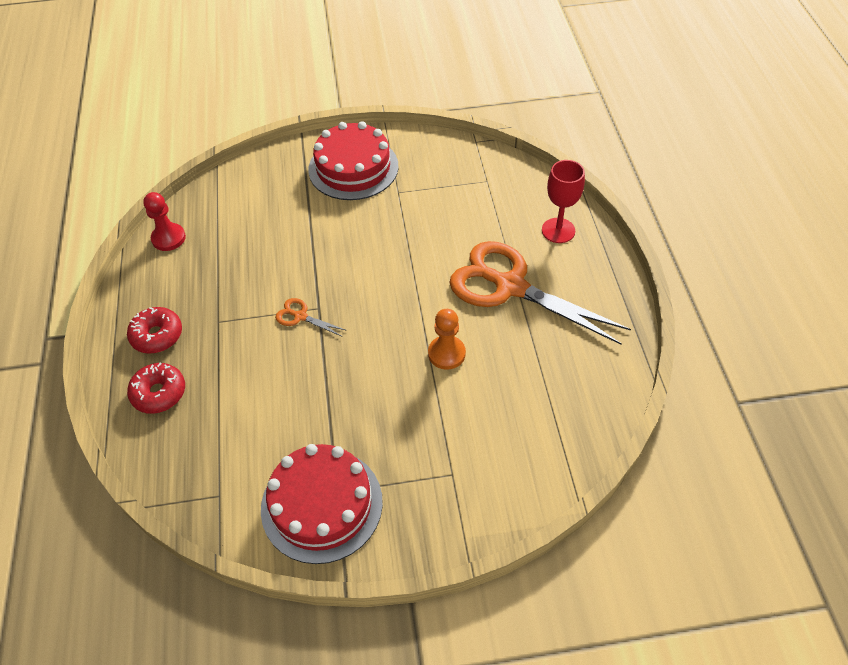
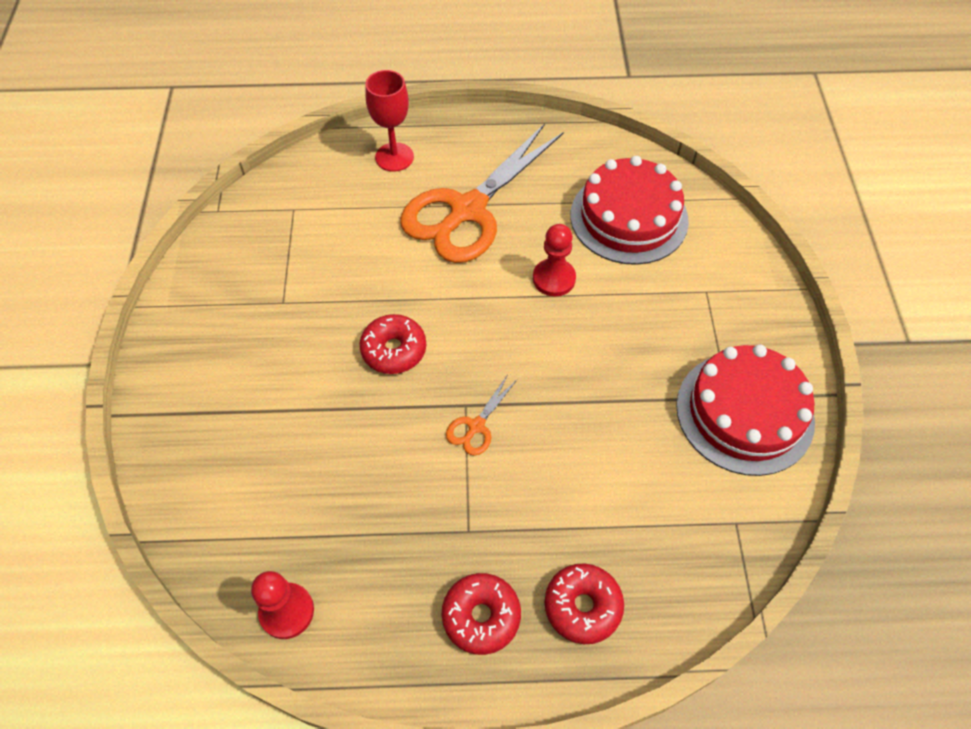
camera: 85 degrees left, 5 degrees up
red cake [308,121,399,200] -> red cake moved to [570,156,689,265]
orange pawn [428,309,466,370] -> red pawn [533,224,576,297]
none -> red donut [359,314,426,374]

